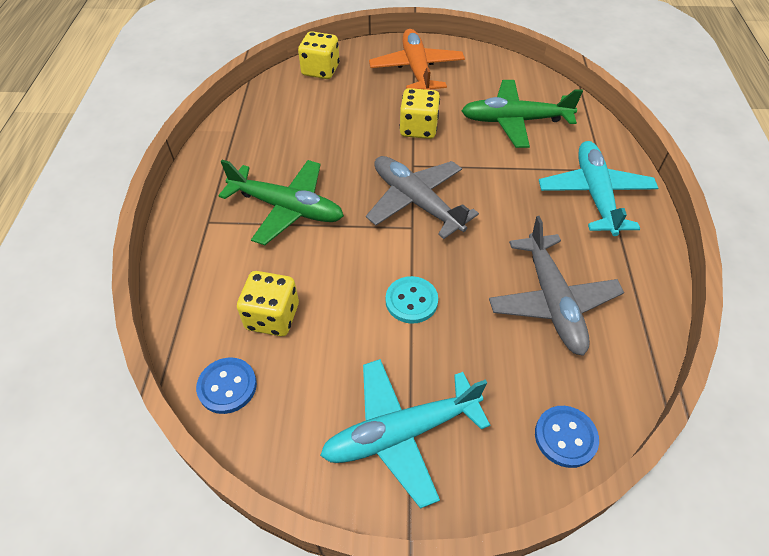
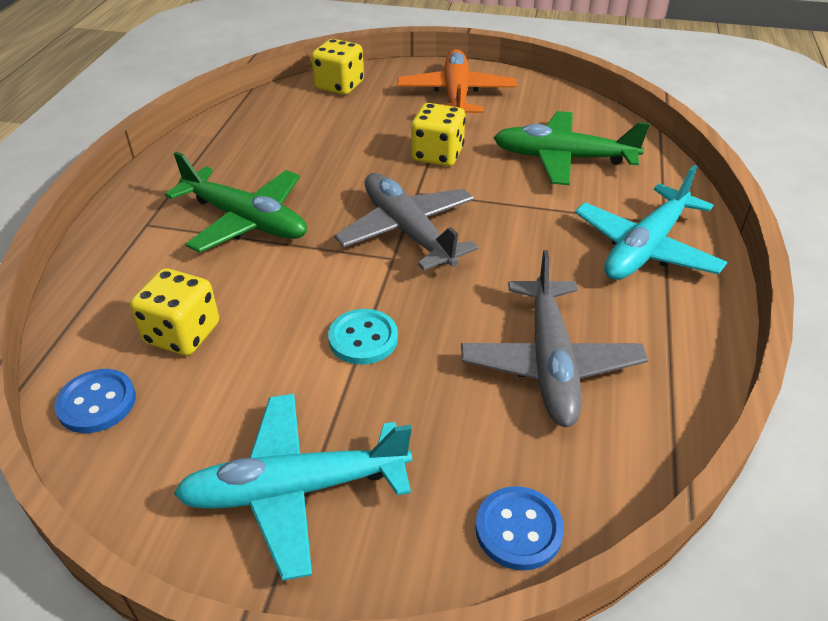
camera: 10 degrees right, 10 degrees down
turquoise plane [539,141,658,236] -> turquoise plane turned 150 degrees counterclockwise [575,165,727,280]

